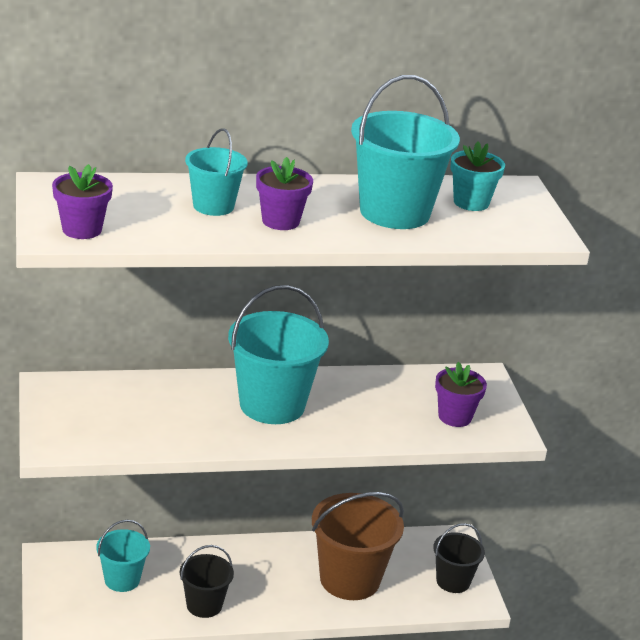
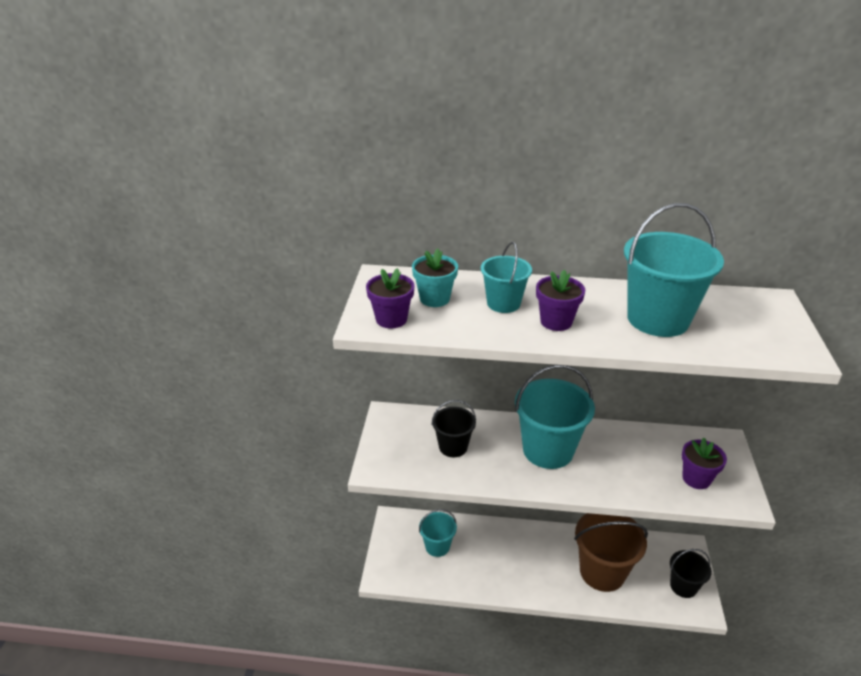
camera: 20 degrees right, 5 degrees up
black bucket [180,545,234,618] -> black bucket moved to [432,400,476,458]
turquoise flower pot [450,141,505,211] -> turquoise flower pot moved to [412,248,458,307]

